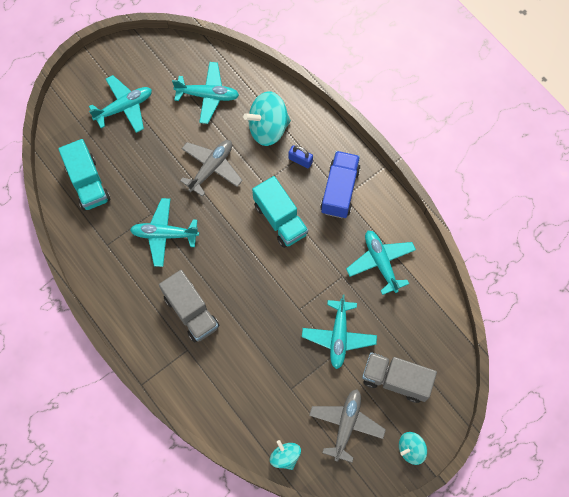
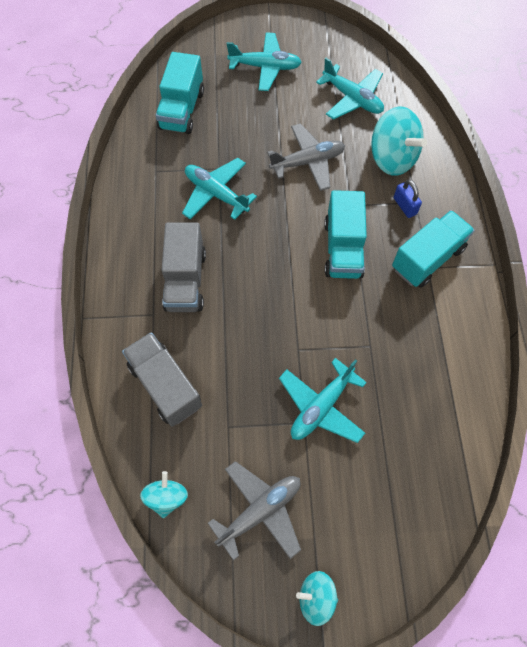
camera: 35 degrees right, 5 degrees down
turquoise spinning top [243,91,291,146] -> turquoise spinning top turned 150 degrees counterclockwise [371,106,427,176]
blue truck [320,151,360,218] -> turquoise truck [392,210,475,288]
turquoise plane [346,231,416,295] -> none
grey truck [362,352,437,403] -> grey truck moved to [122,332,202,427]

